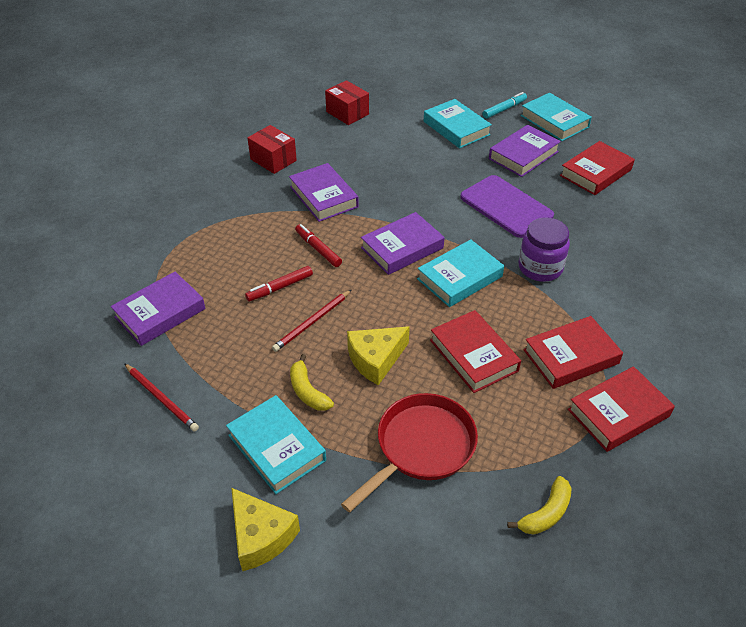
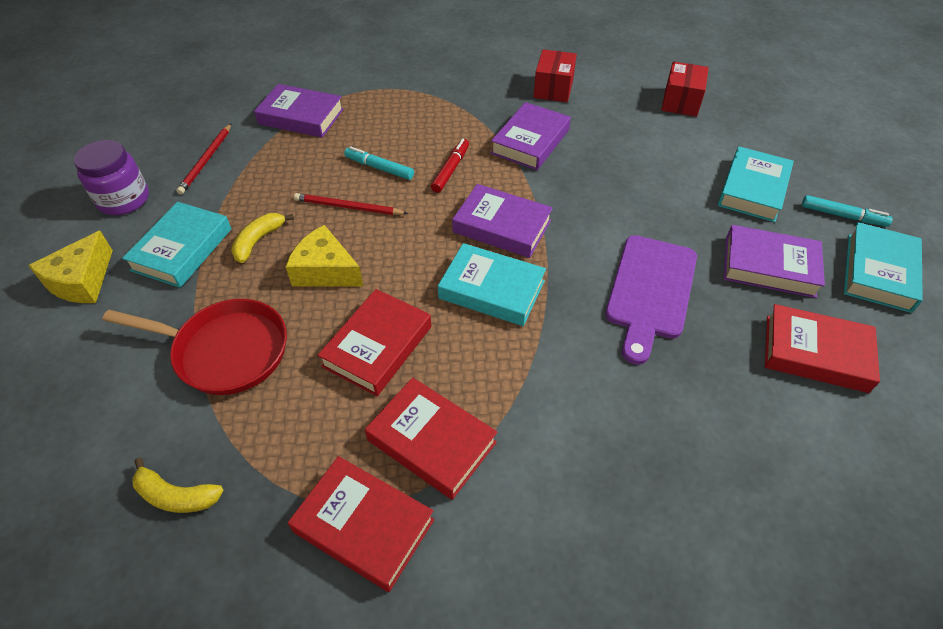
camera: 60 degrees right, 5 degrees up
red marker [245,266,313,301] -> turquoise marker [344,146,414,180]
purple jar [519,217,570,282] -> purple jar moved to [74,140,149,215]

